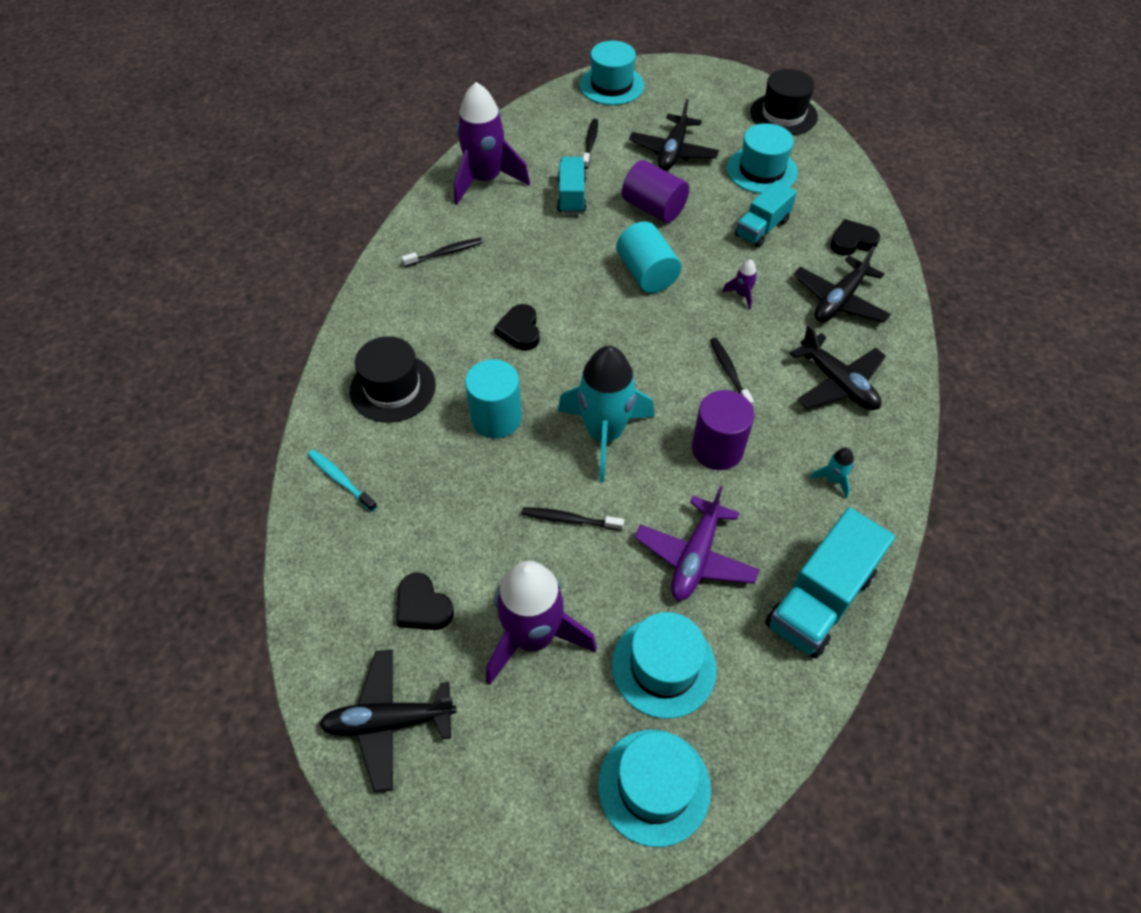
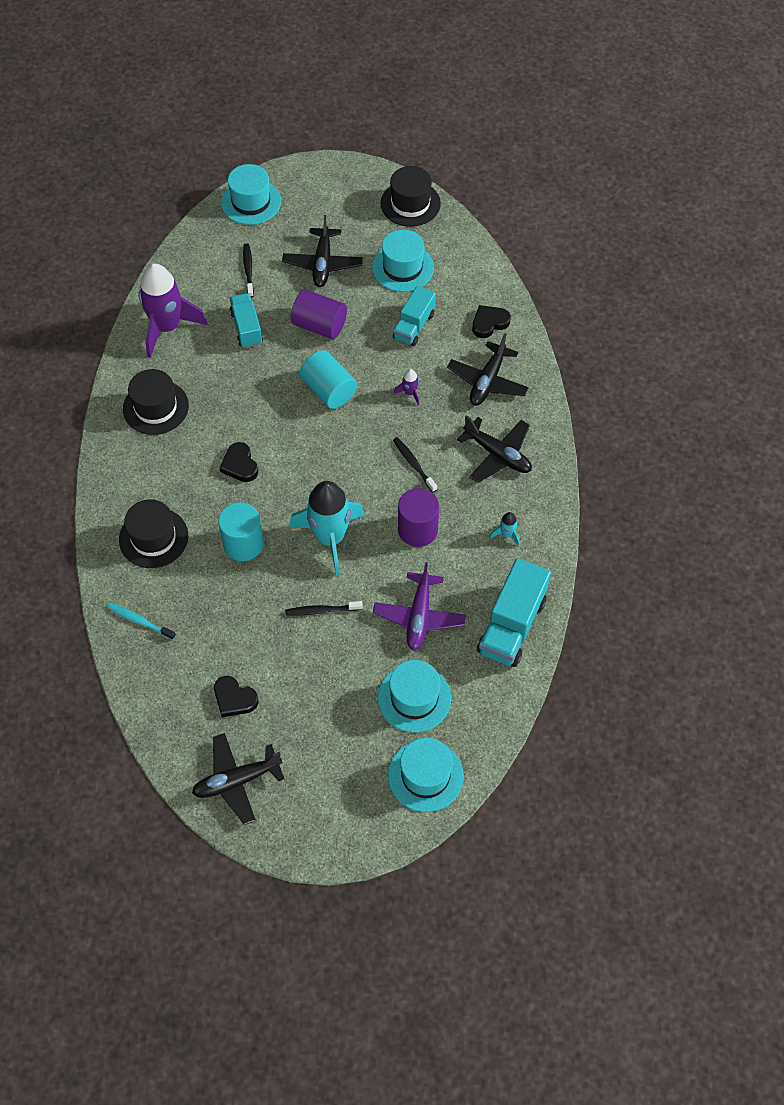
camera: 15 degrees left, 5 degrees up
black toothbrush [402,238,483,267] -> black hat [123,369,189,435]
purple rocket [486,561,597,685] -> none

